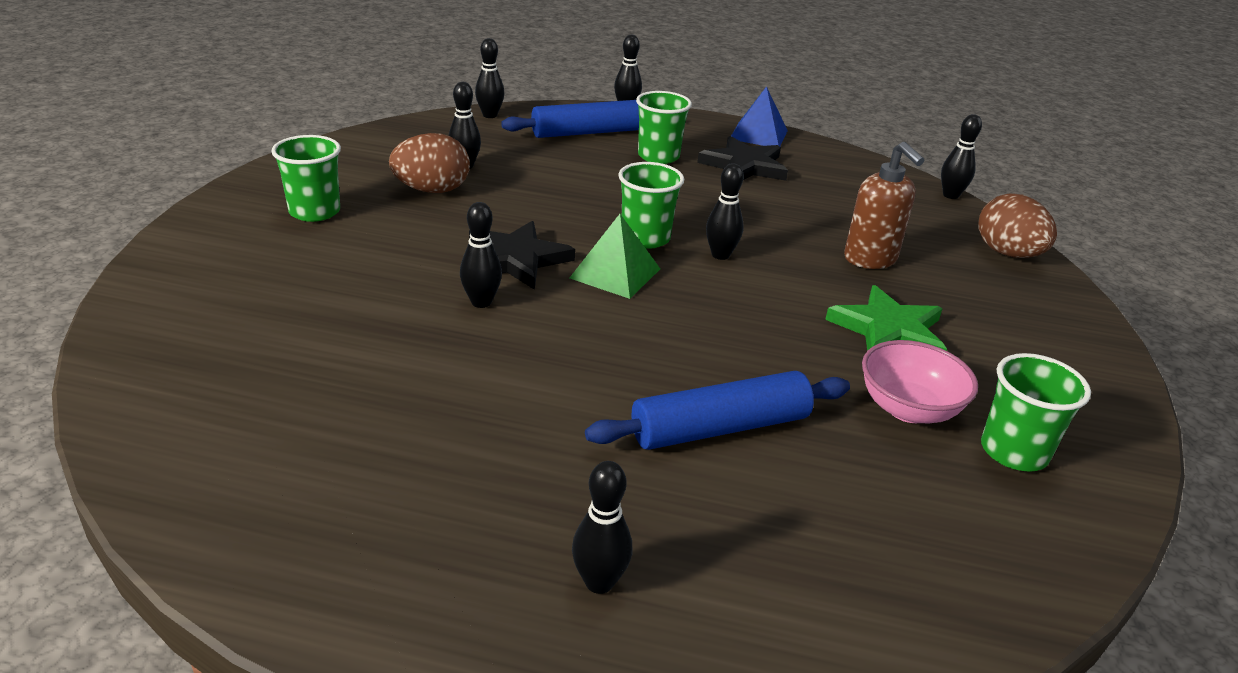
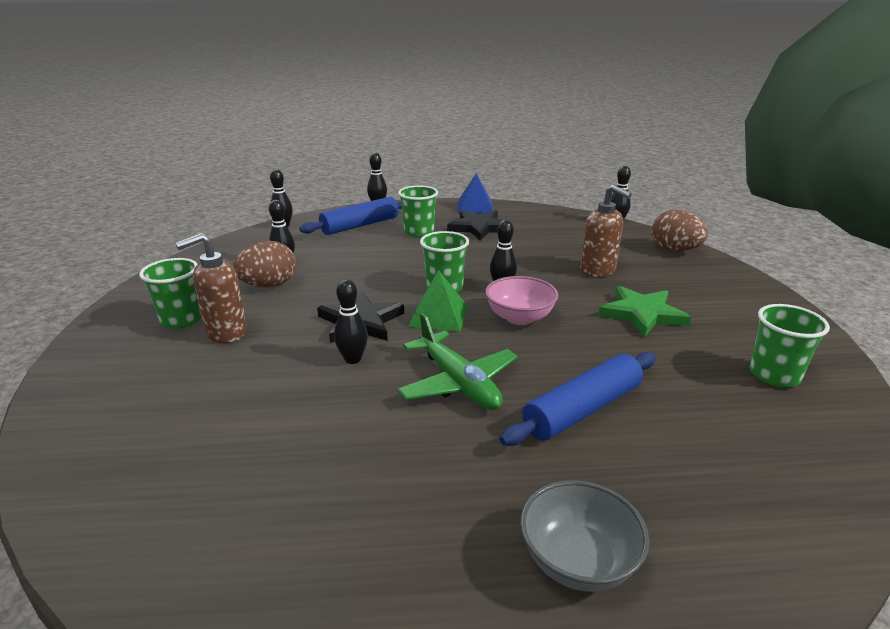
camera: 15 degrees left, 5 degrees down
black bowling pin [572,461,632,594] -> grey bowl [520,480,650,592]
pink bowl [862,340,978,423] -> pink bowl moved to [485,276,558,325]
none -> brown soap dispenser [175,233,247,343]
none -> green plane [397,313,518,410]

